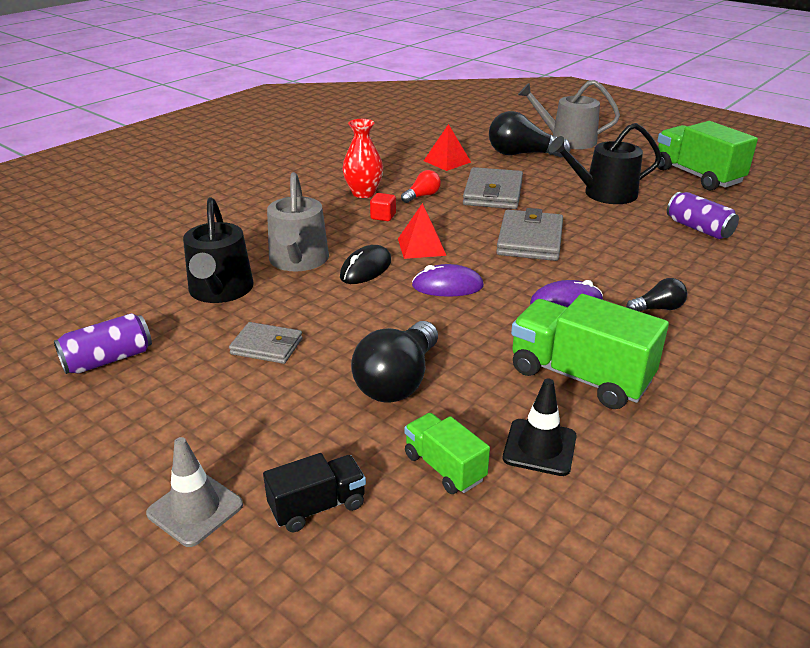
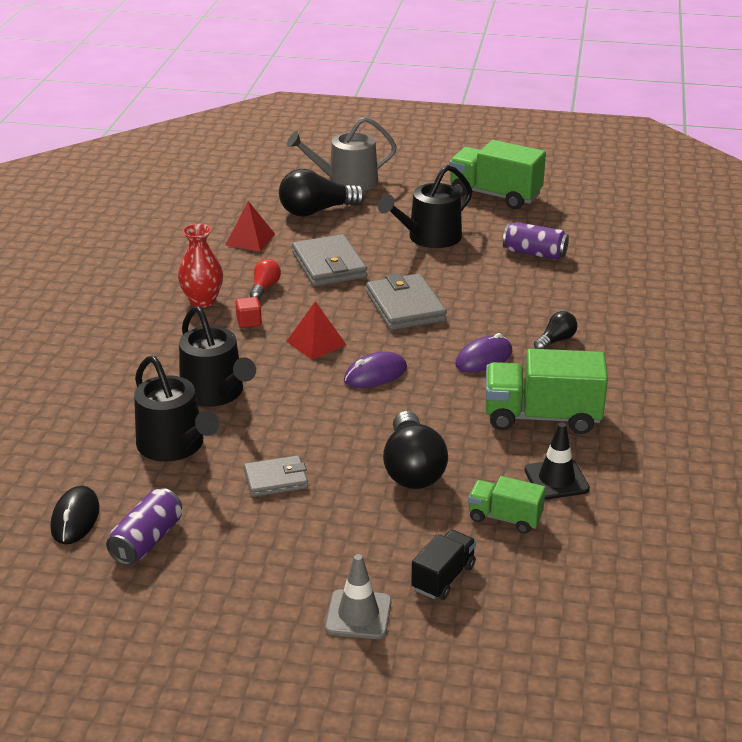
camera: 30 degrees left, 0 degrees up
grey watering can [267,172,329,271] -> black watering can [179,306,256,407]
black mouse [340,245,391,284] -> black mouse moved to [51,486,100,544]

